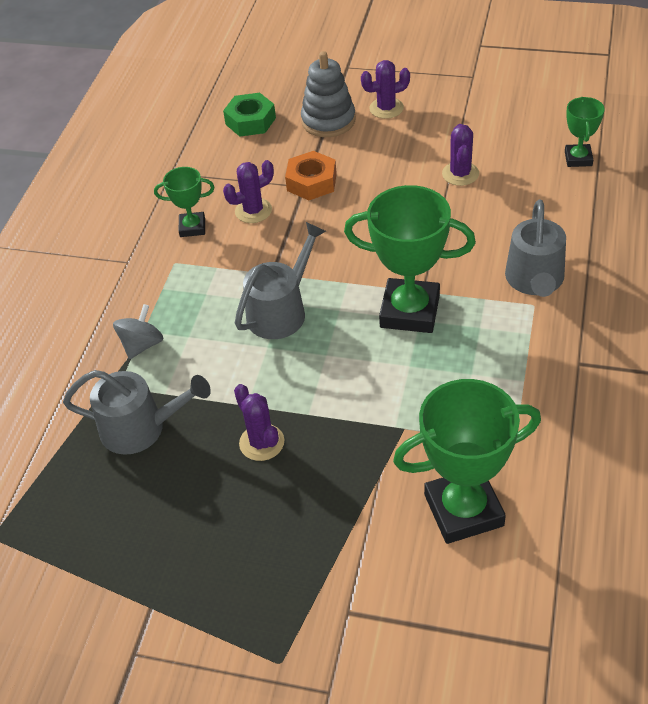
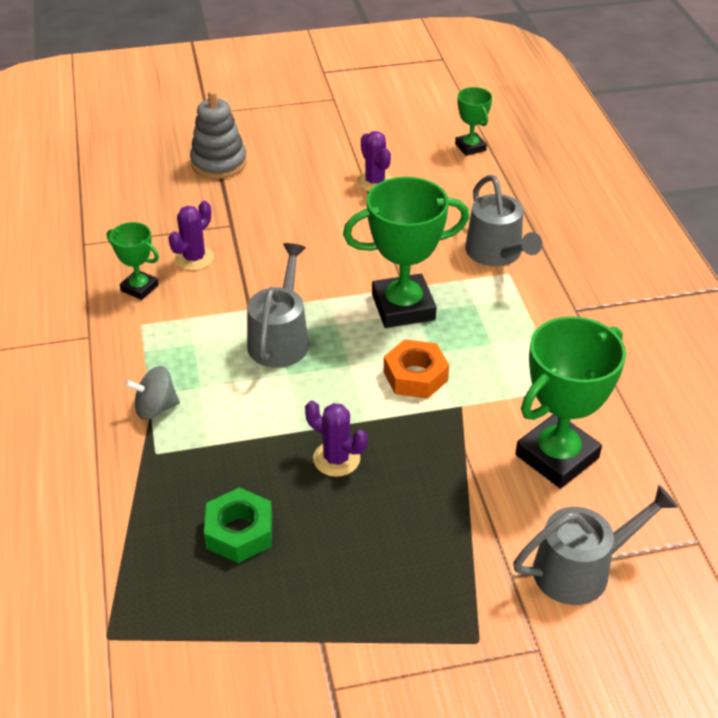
camera: 30 degrees left, 5 degrees down
grey watering can [63,370,211,455] -> grey watering can moved to [513,485,678,605]
grey spinning top [113,304,163,359] -> grey spinning top turned 105 degrees counterclockwise [125,366,180,420]
green trophy [154,167,215,237] -> green trophy turned 60 degrees clockwise [107,222,159,300]
green nut [223,93,276,137] -> green nut moved to [204,487,272,563]
orange nut [285,151,337,200] -> orange nut moved to [384,339,449,399]
purple cactus [361,60,410,119] -> none

